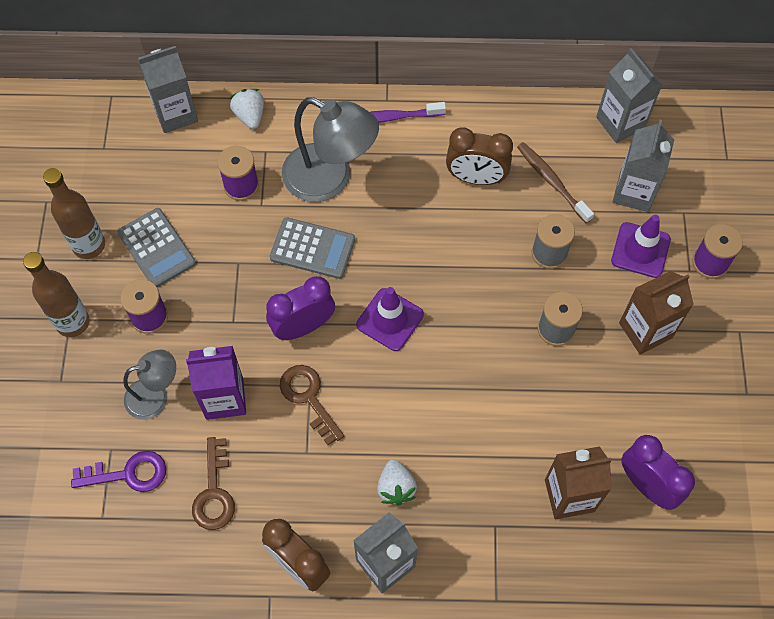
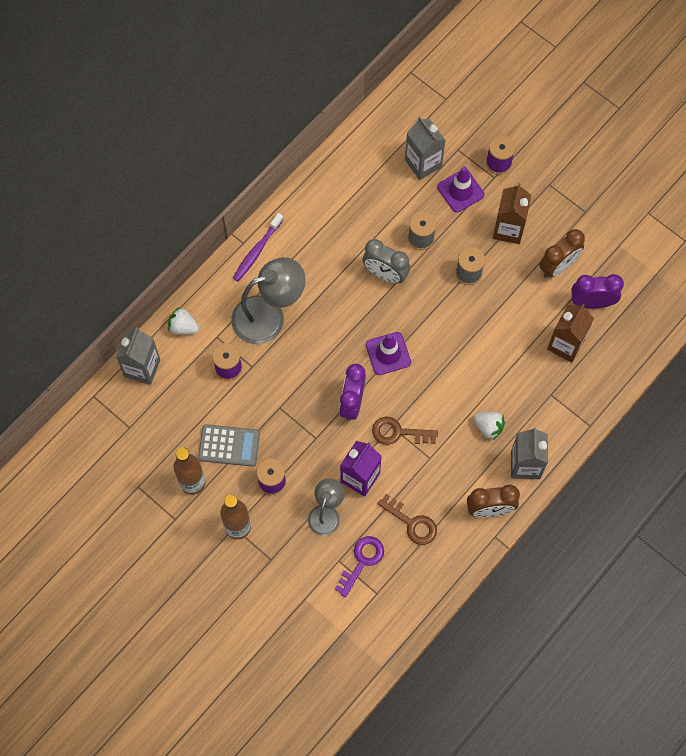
camera: 50 degrees left, 5 degrees up
grey calculator [270,217,355,279] -> none
brown clock [446,128,513,185] -> brown clock moved to [539,229,585,278]
brown toothbrush [517,142,594,223] -> none
grey carton [596,48,663,143] -> none
none -> grey clock [362,239,410,284]

